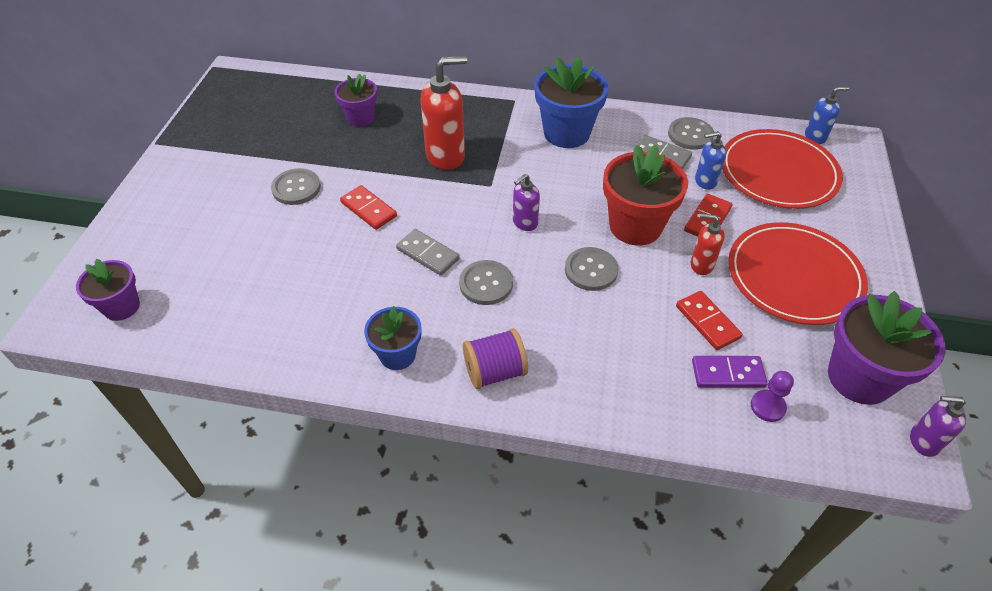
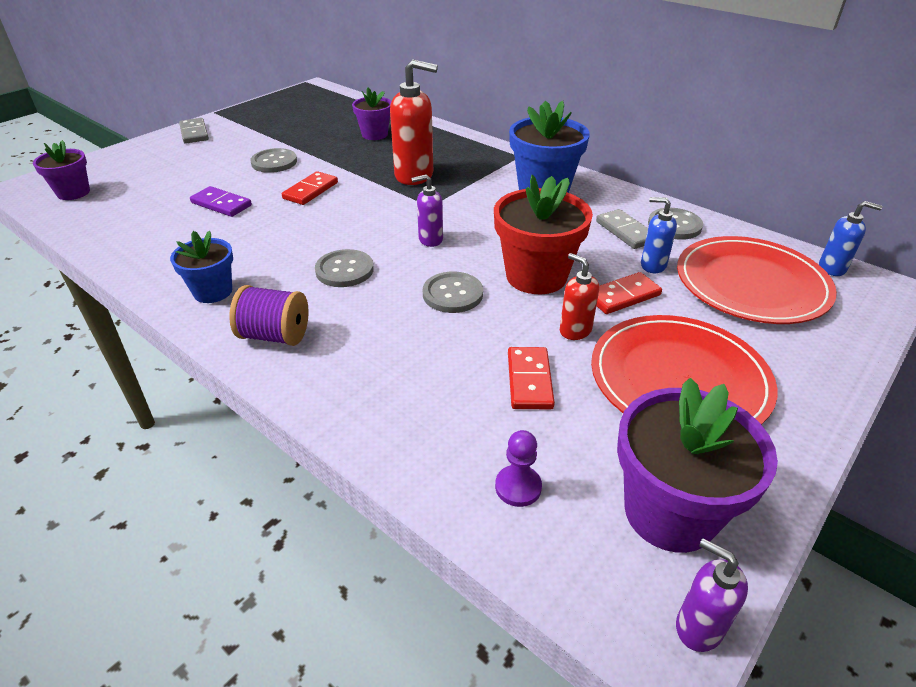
camera: 30 degrees right, 10 degrees down
red domino [340,185,397,230] -> red domino turned 45 degrees clockwise [282,171,338,205]
grey domino [396,229,460,276] -> grey domino moved to [179,118,209,144]
purple domino [692,356,767,388] -> purple domino moved to [190,186,252,217]

